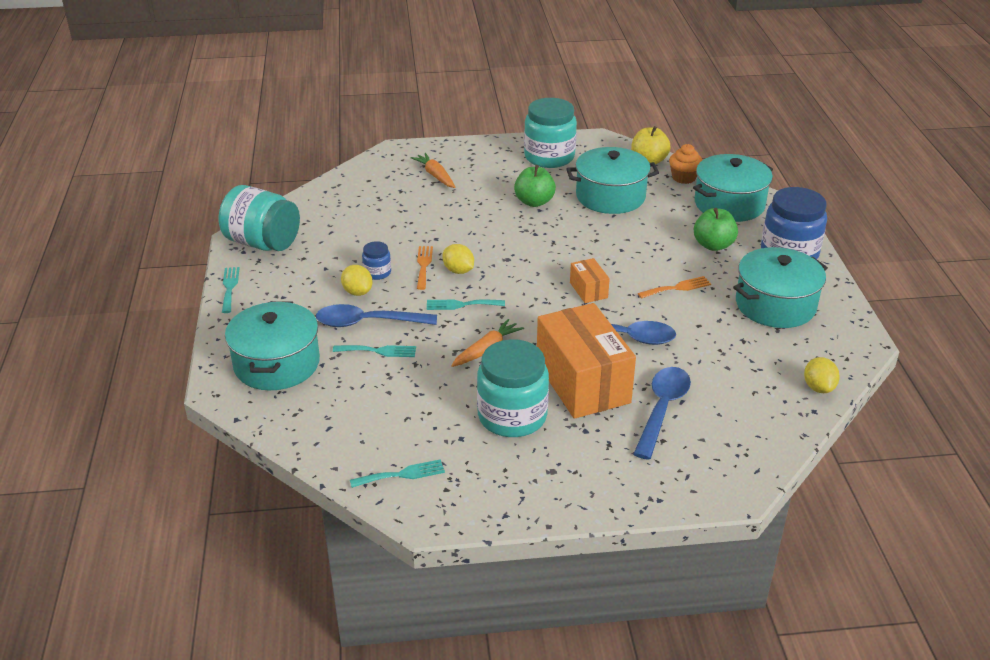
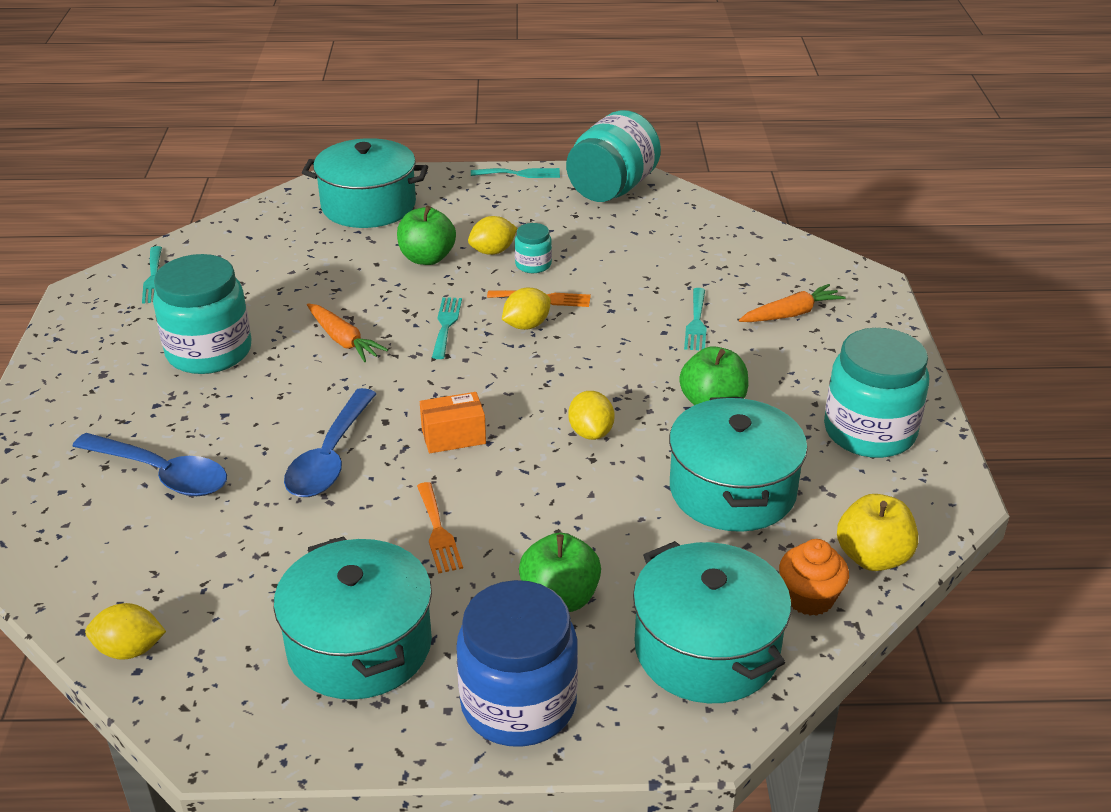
camera: 95 degrees right, 0 degrees up
blue spoon [316,304,437,327] -> green apple [397,206,456,265]
turquoise fork [333,345,416,357] -> turquoise fork moved to [684,288,707,350]
blue jar [362,241,391,280] -> turquoise jar [515,223,552,273]
orange box [537,303,636,419] -> none
none -> yellow lemon [568,391,614,440]

